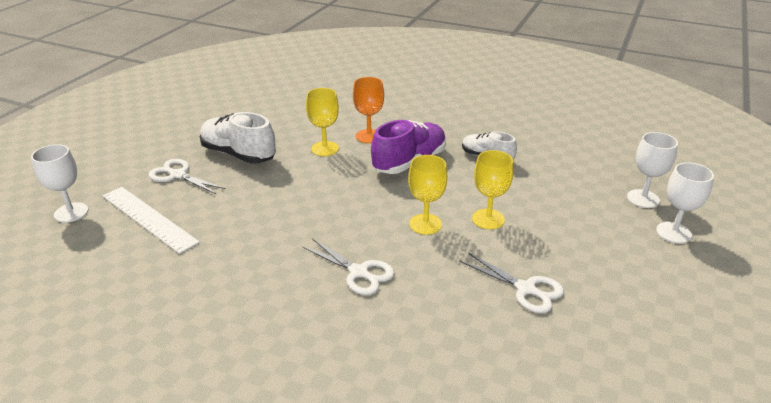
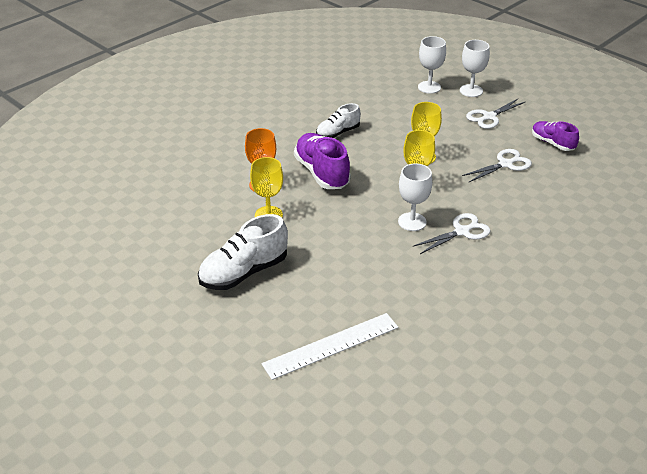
camera: 70 degrees left, 5 degrees up
white goblet [31,144,88,223] -> white goblet moved to [398,163,432,231]
white scissors [149,159,225,194] -> white scissors moved to [466,98,525,129]
none -> purple shoe [532,121,579,151]

